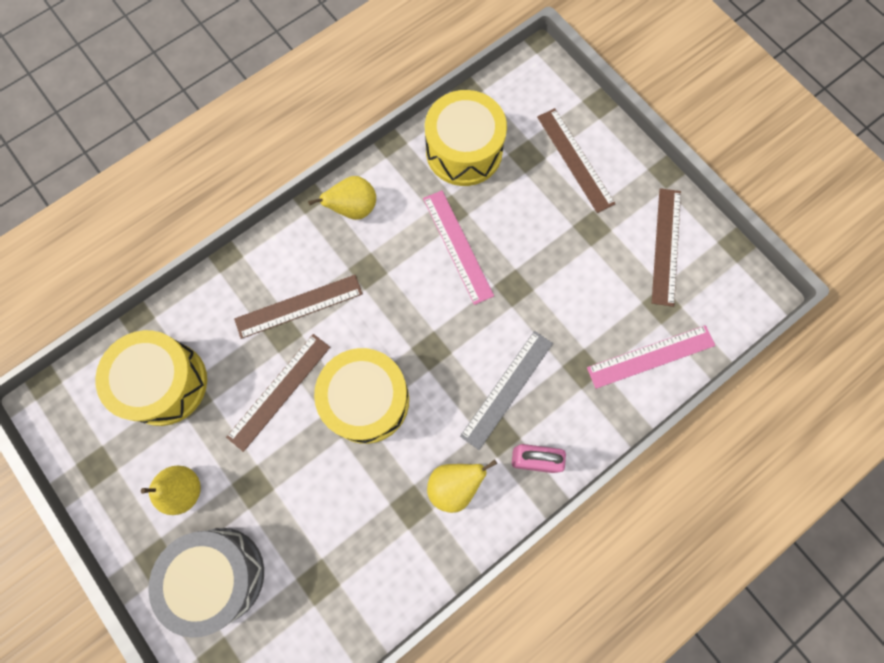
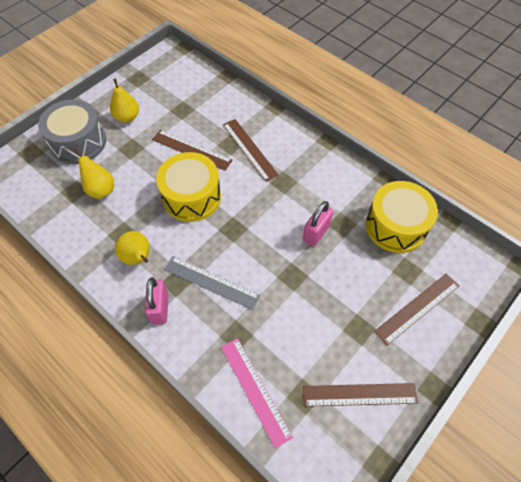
camera: 80 degrees right, 15 degrees down
yellow drum [95,330,207,426] -> none
yellow pear [308,176,376,220] -> yellow pear moved to [74,148,114,199]
pink ruler [423,191,494,305] -> pink padlock [303,201,333,247]

